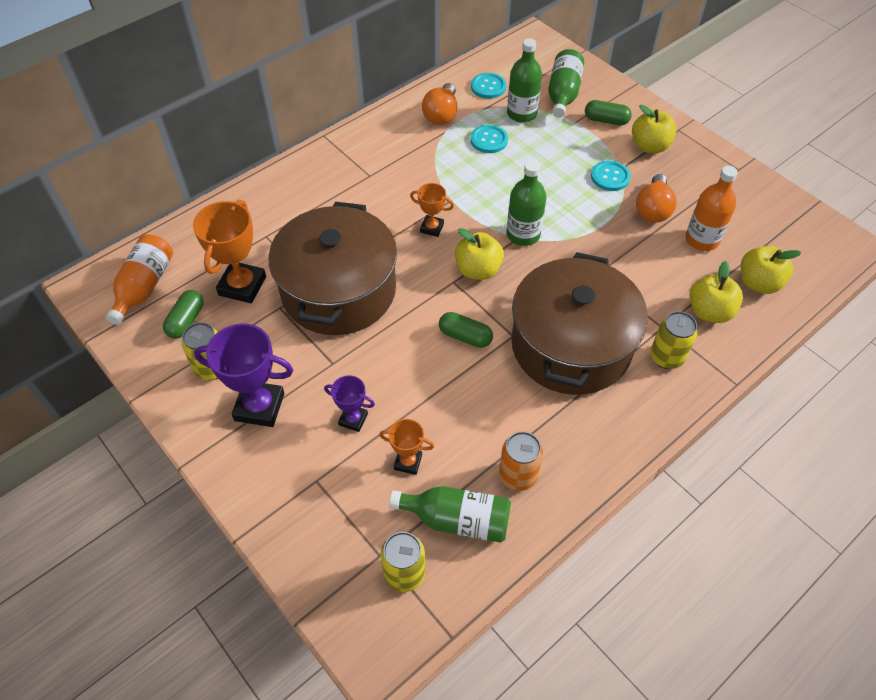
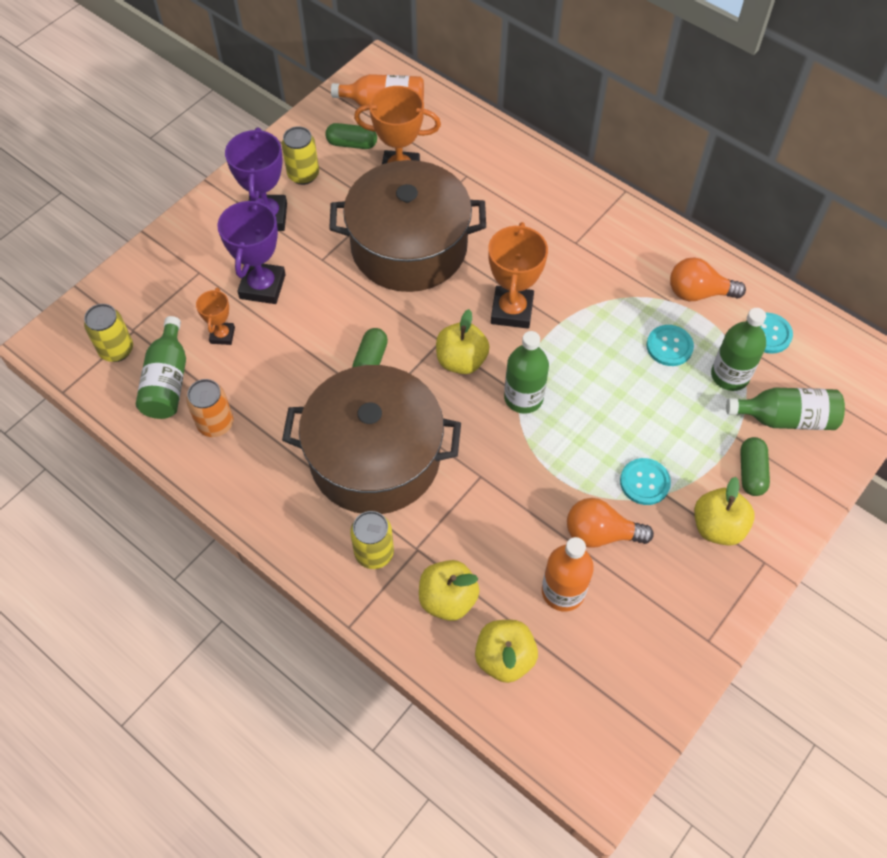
camera: 80 degrees right, 5 degrees up
purple trophy [324,375,375,432] -> purple trophy [217,198,286,304], size x1.81
orange trophy [410,183,454,237] -> orange trophy [488,222,548,329], size x1.81

